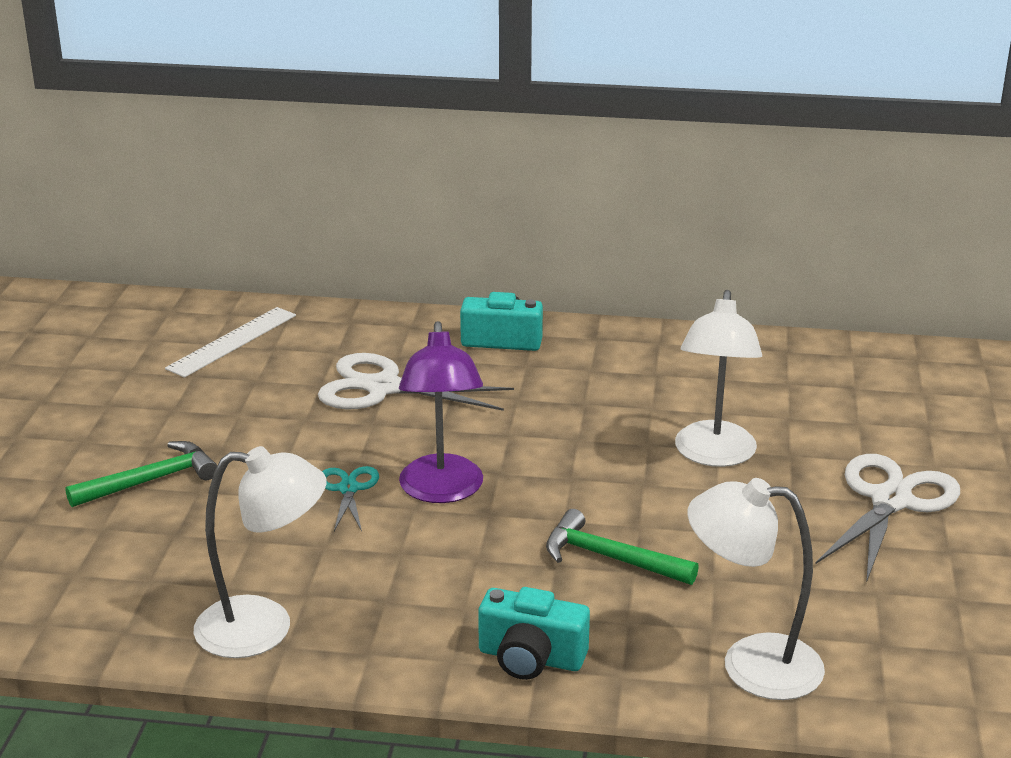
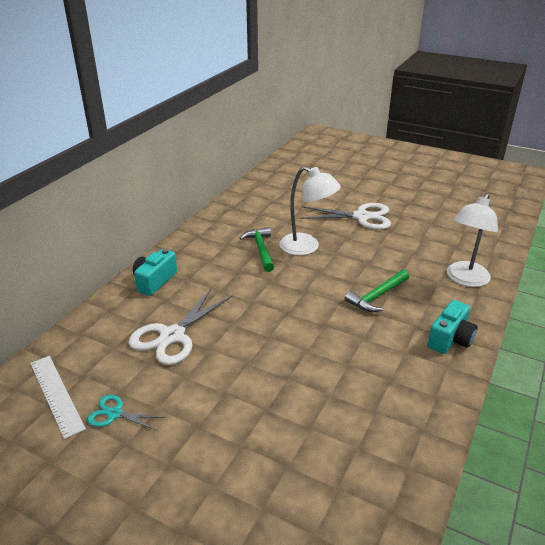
camera: 70 degrees left, 5 degrees up
green hammer [65,441,217,507] -> green hammer moved to [239,227,274,272]
white lamp [193,446,326,658] -> none
turquoise scissors [322,466,379,531] -> turquoise scissors moved to [87,395,165,431]
purple lamp [399,321,483,503] -> none
white scissors [815,454,960,583] -> white scissors turned 135 degrees clockwise [300,203,391,230]

